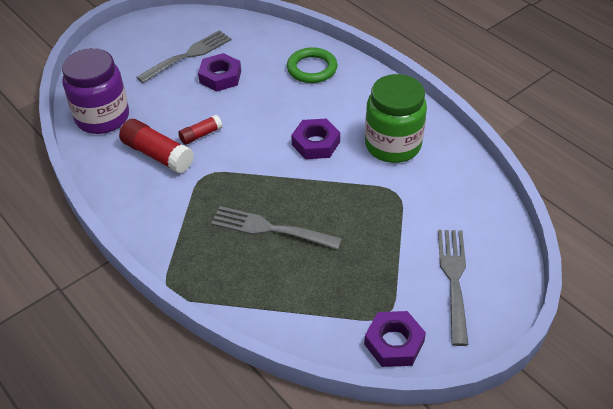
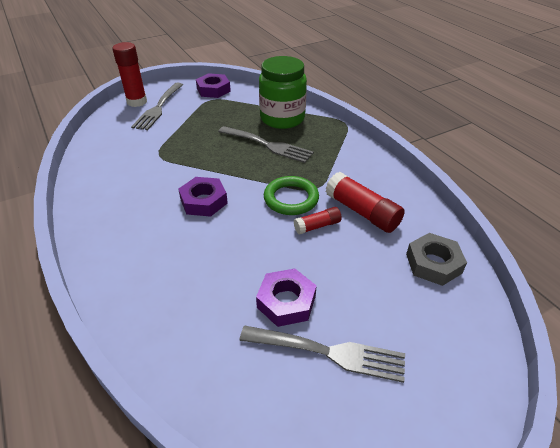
camera: 170 degrees left, 5 degrees down
purple jar [62,48,129,134] -> grey nut [406,233,467,286]
grey fork [136,30,232,83] -> grey fork turned 135 degrees counterclockwise [239,325,405,383]
green ring [287,47,337,83] -> green ring moved to [264,176,319,215]
green jar [365,74,427,163] -> green jar moved to [259,56,307,129]
none -> red glue stick [113,42,147,107]

